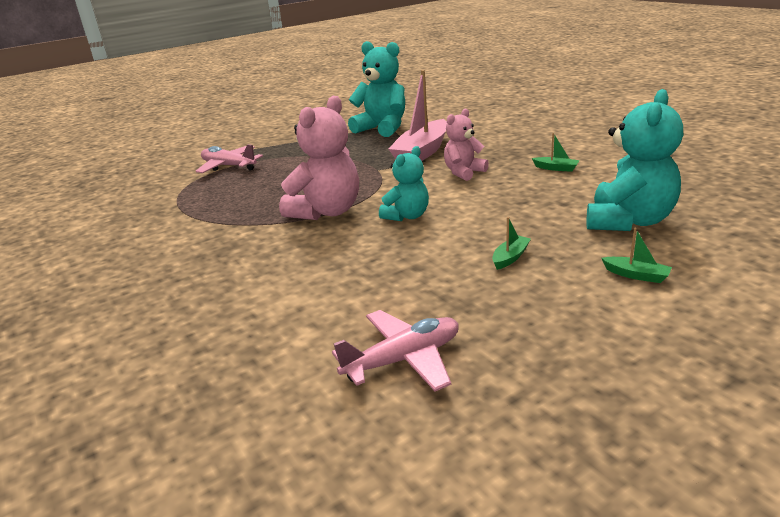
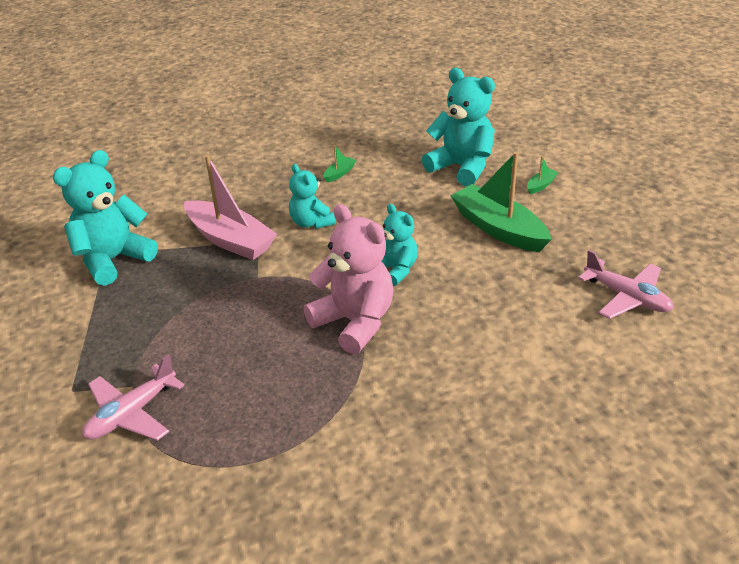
camera: 80 degrees left, 10 degrees up
pink plane [332,310,459,391] -> pink plane turned 150 degrees clockwise [578,250,673,319]
pink teddy bear [444,109,489,181] -> turquoise teddy bear [289,164,336,229]
green boat [492,217,531,270] -> green boat [451,152,552,252], size x2.41

